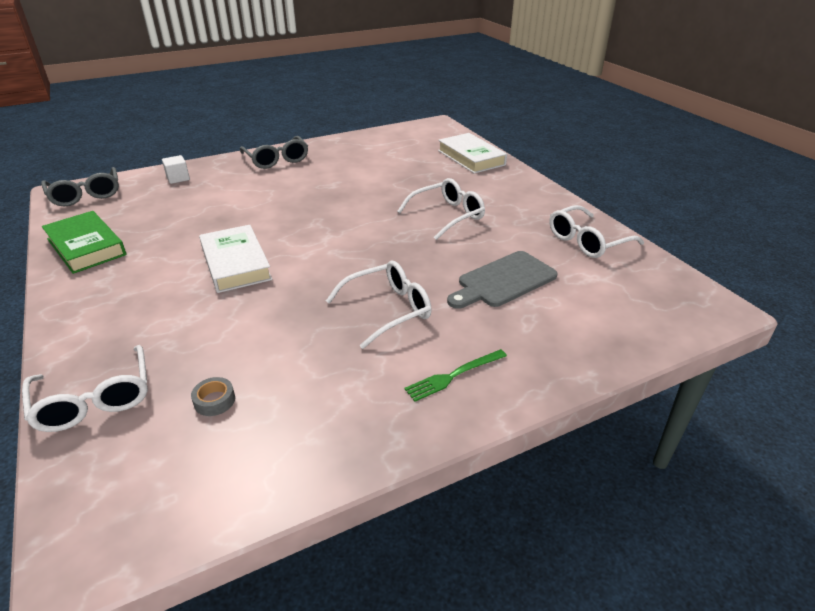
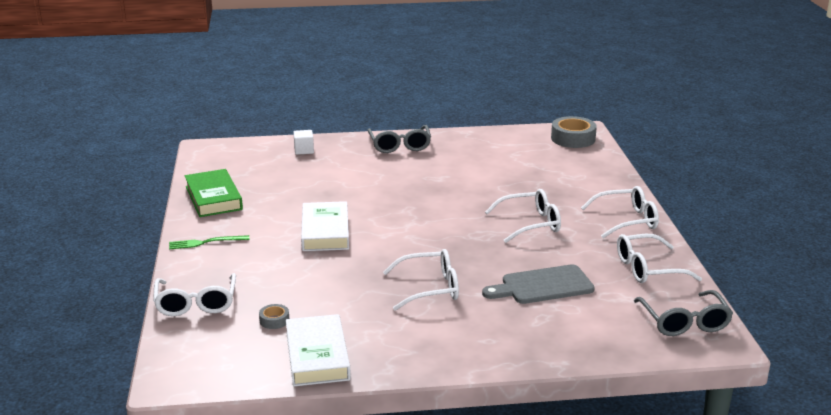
camera: 20 degrees right, 10 degrees down
grey glasses [41,167,119,206] -> grey glasses moved to [634,290,733,336]
green fork [404,349,507,402] -> green fork moved to [169,235,249,249]
white book [438,133,507,174] -> white book moved to [286,314,351,386]
none -> grey tape [551,116,597,148]
none -> white glasses [581,186,659,238]

